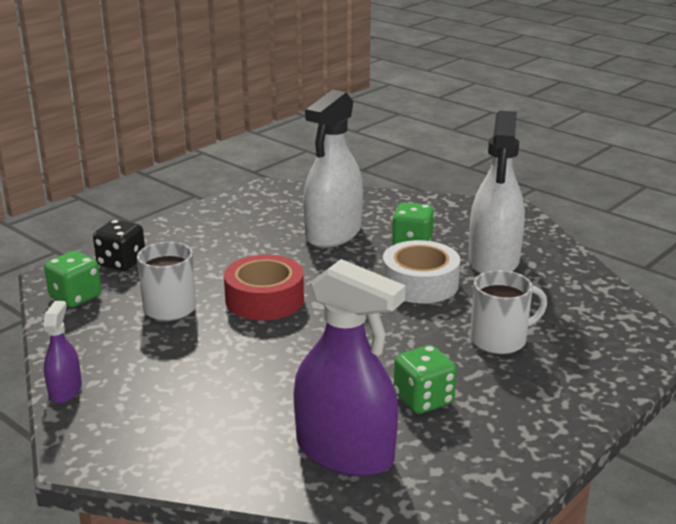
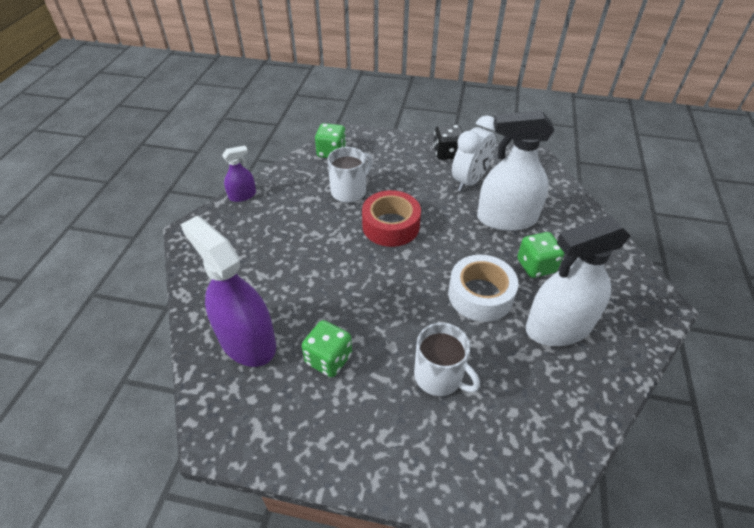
camera: 60 degrees right, 20 degrees up
black dice [93,220,145,271] -> black dice moved to [433,124,463,160]
purple spray bottle [294,259,406,476] -> purple spray bottle turned 135 degrees clockwise [180,216,276,367]
none -> white clock [452,115,496,192]

